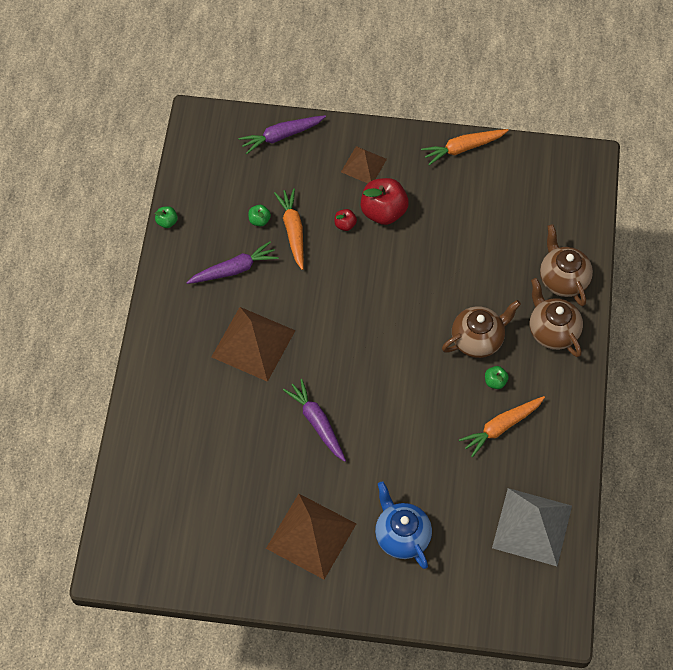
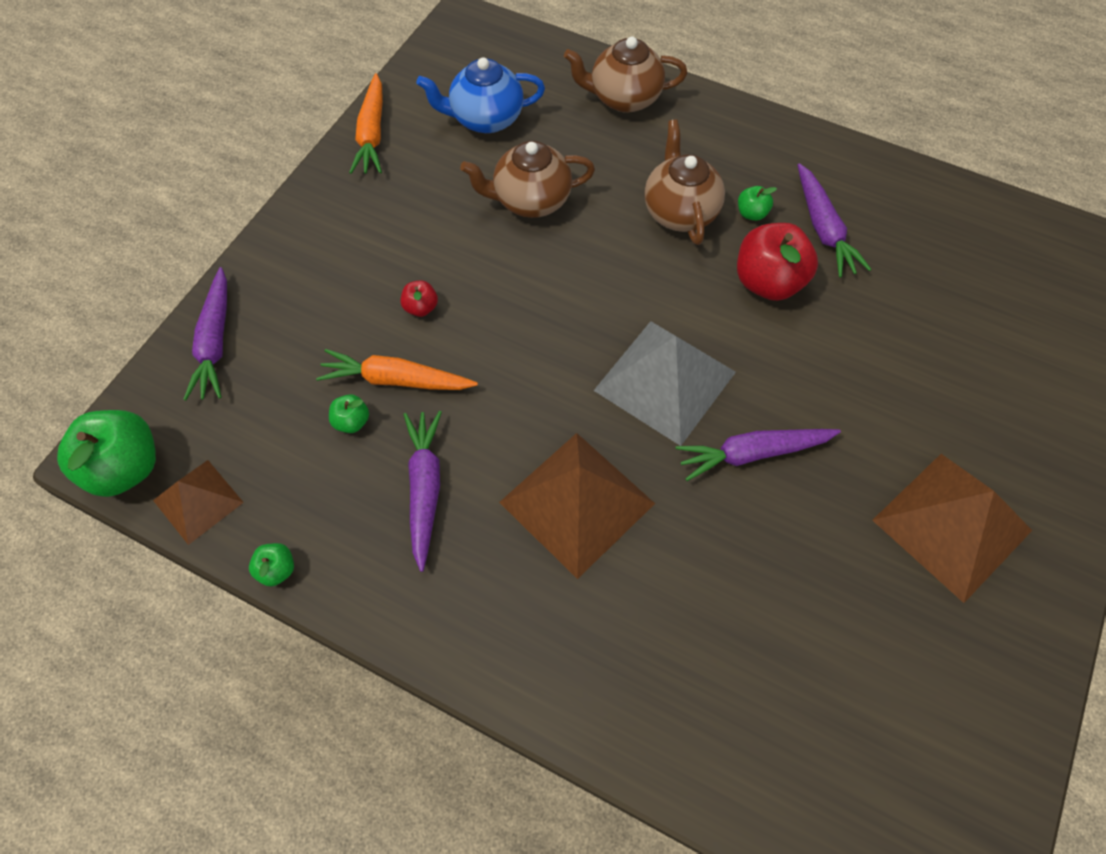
camera: 70 degrees left, 0 degrees up
brown pyramid [341,146,387,183] -> brown pyramid moved to [153,460,244,545]
red apple [361,178,409,225] -> red apple moved to [737,223,818,301]
blue teapot [375,481,432,569] -> blue teapot moved to [416,57,545,133]
orange carrot [459,396,545,457] -> purple carrot [798,163,871,278]
grey pyramid [492,488,572,566] -> grey pyramid moved to [593,321,736,446]
brown teapot [530,278,583,357] -> brown teapot moved to [460,141,595,218]
none -> green apple [57,410,156,497]

